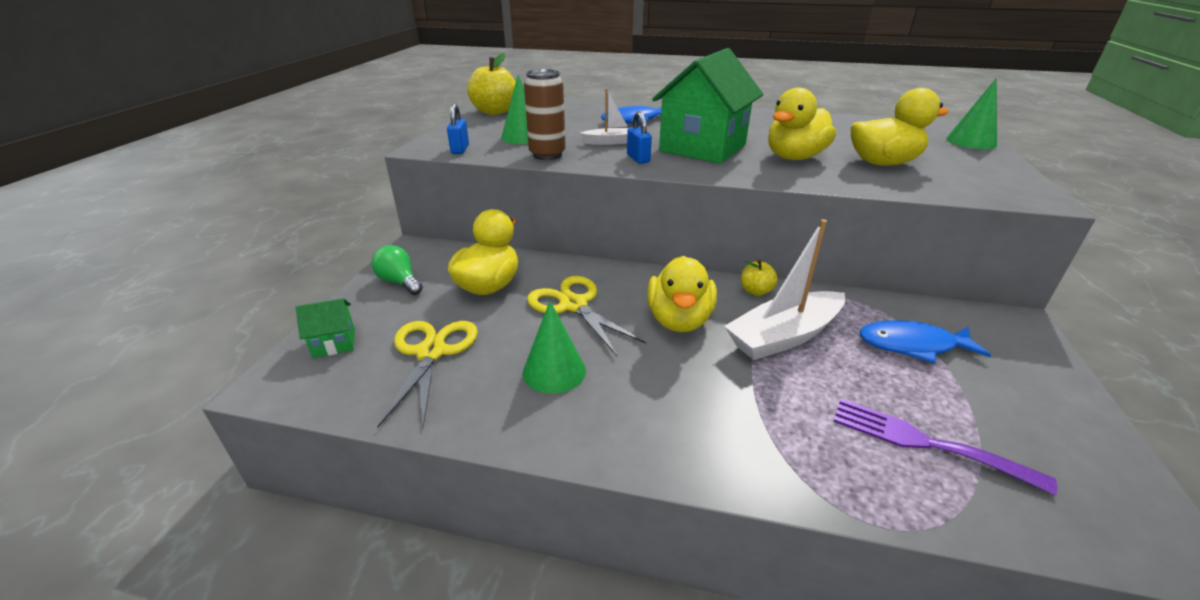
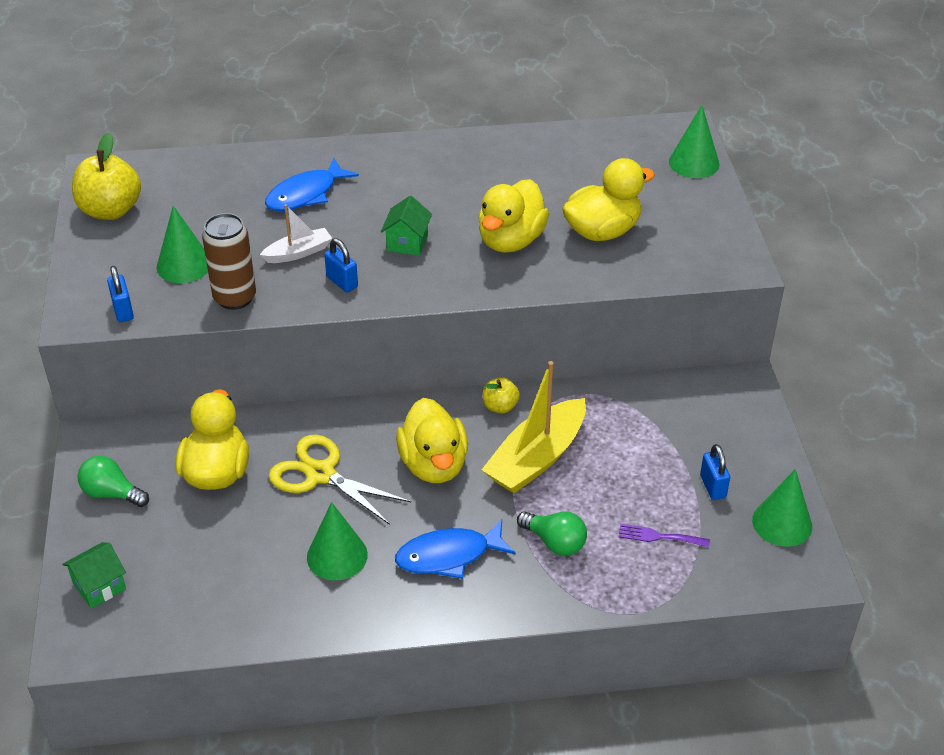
camera: 20 degrees left, 10 degrees up
yellow scissors [377,321,478,428] -> none
green house [652,48,763,164] -> green house [381,196,432,256], size x0.44
white boat [724,219,845,360] -> yellow boat [482,361,586,493]
purple fork [833,399,1057,495] -> purple fork [618,524,710,547], size x0.58
blue fish [860,320,991,364] -> blue fish moved to [395,520,516,579]
none -> green light bulb [517,511,587,556]
none -> blue padlock [700,444,730,500]
none -> green cone [752,469,812,547]

